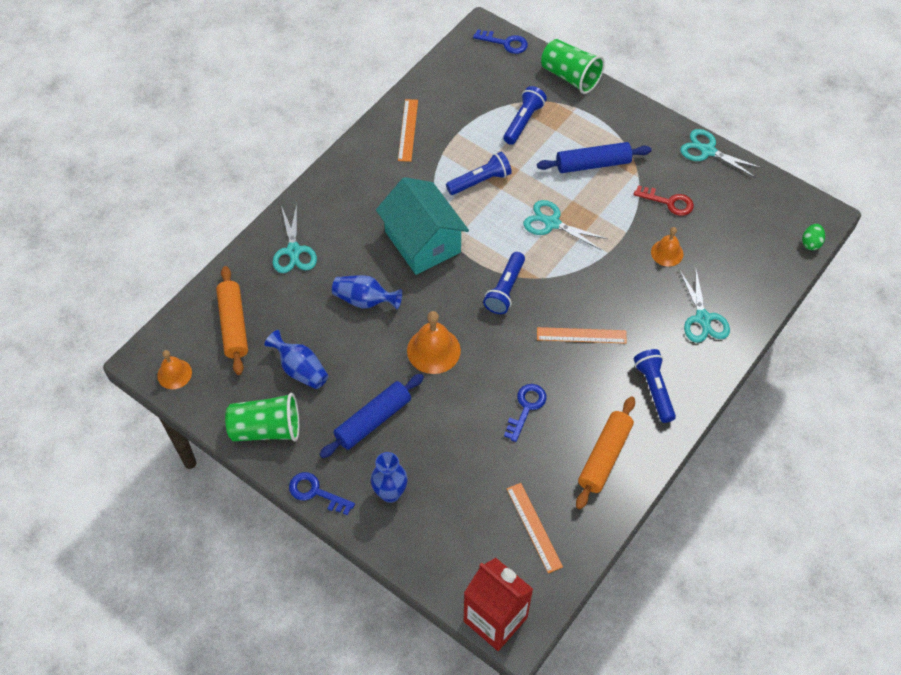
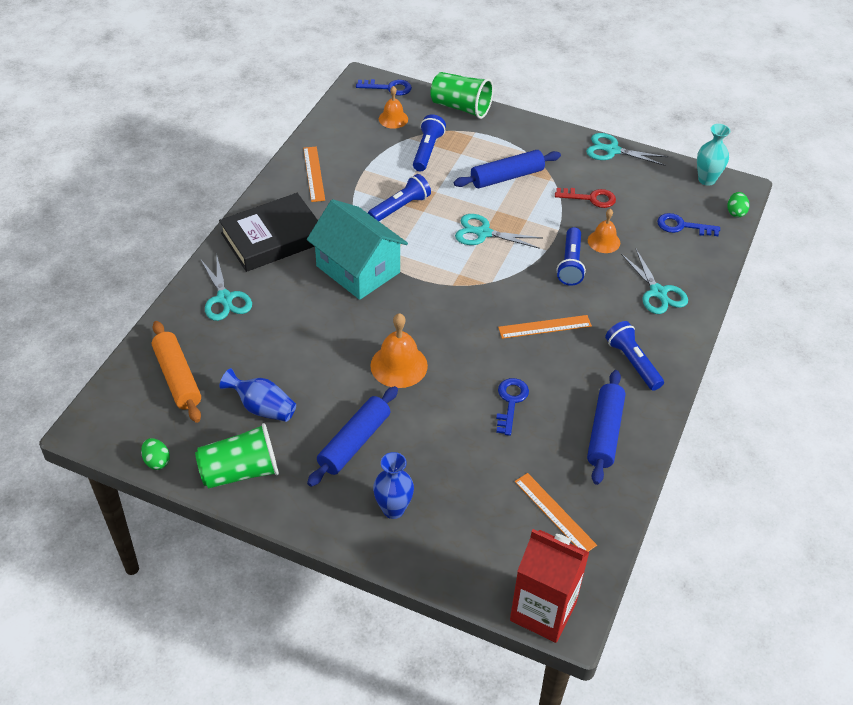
camera: 15 degrees left, 10 degrees down
orange bell [157,350,192,389] -> orange bell moved to [379,86,408,129]
blue key [289,472,355,516] -> blue key moved to [657,213,720,236]
blue vase [332,275,402,309] -> none
blue flashlight [483,252,525,314] -> blue flashlight moved to [557,227,586,286]
orange rolling pin [576,396,635,509] -> blue rolling pin [587,370,625,485]
none -> green egg [141,438,170,470]
none -> black book [219,193,318,272]
none -> turquoise vase [697,124,730,186]

